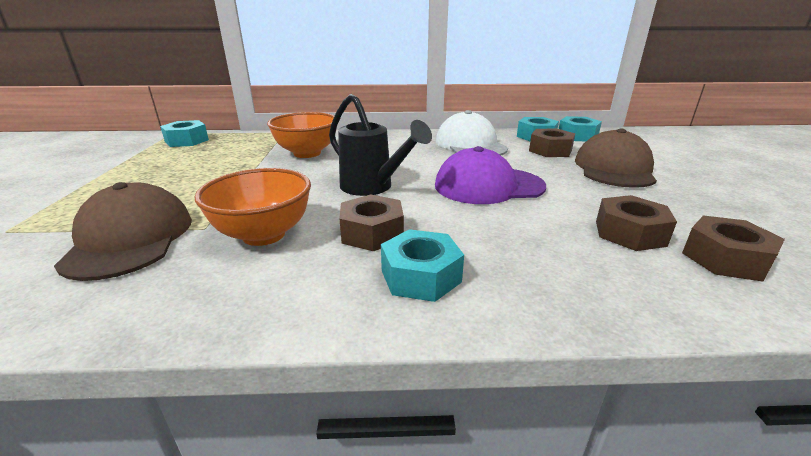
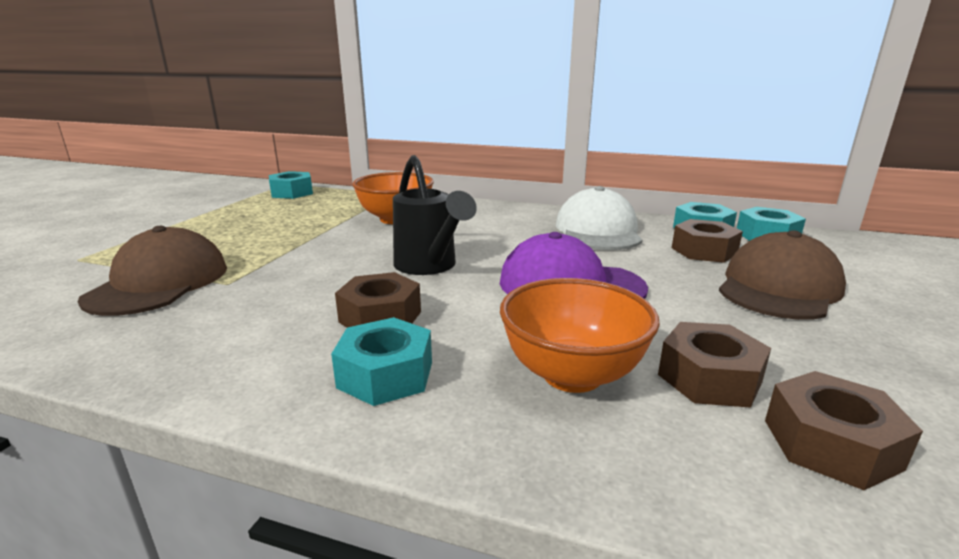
camera: 20 degrees right, 5 degrees down
orange bowl [194,168,311,246] -> orange bowl moved to [500,278,660,393]

